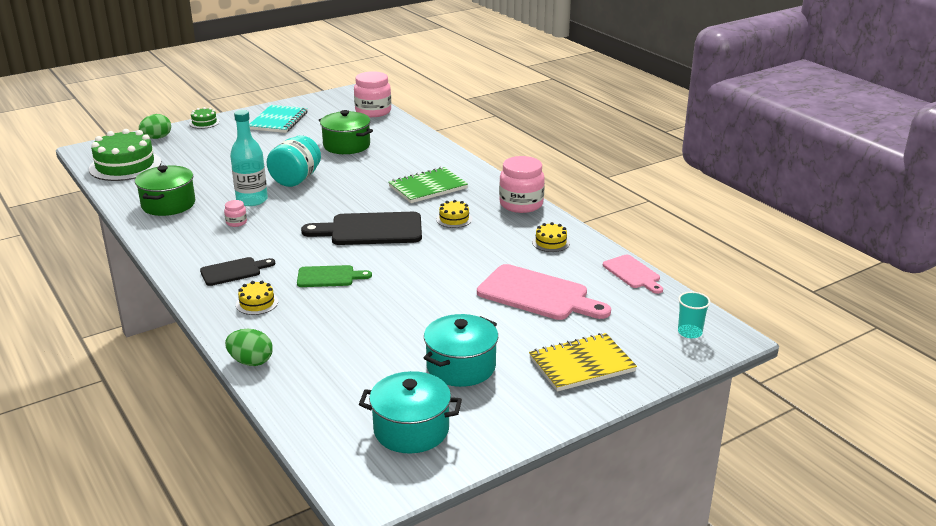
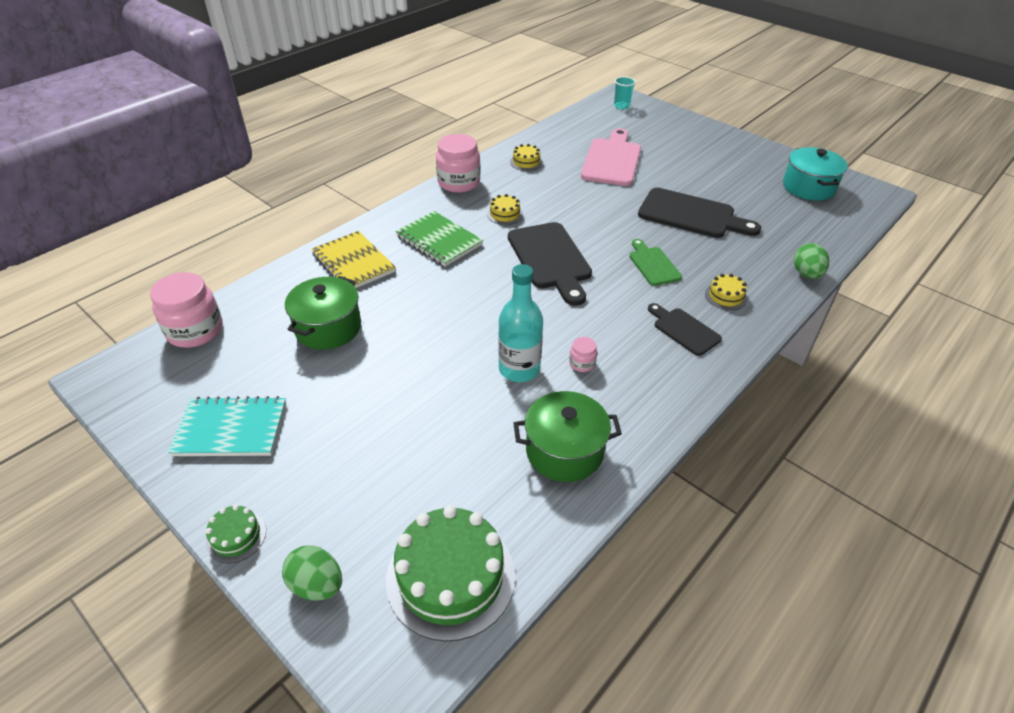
camera: 105 degrees left, 15 degrees up
turquoise jar [267,135,321,187] -> none
turquoise pot [424,314,498,387] -> none
yellow notebook [529,333,637,392] -> yellow notebook moved to [312,231,396,288]
pink cutting board [603,255,663,294] -> none
none -> black cutting board [638,188,761,238]

